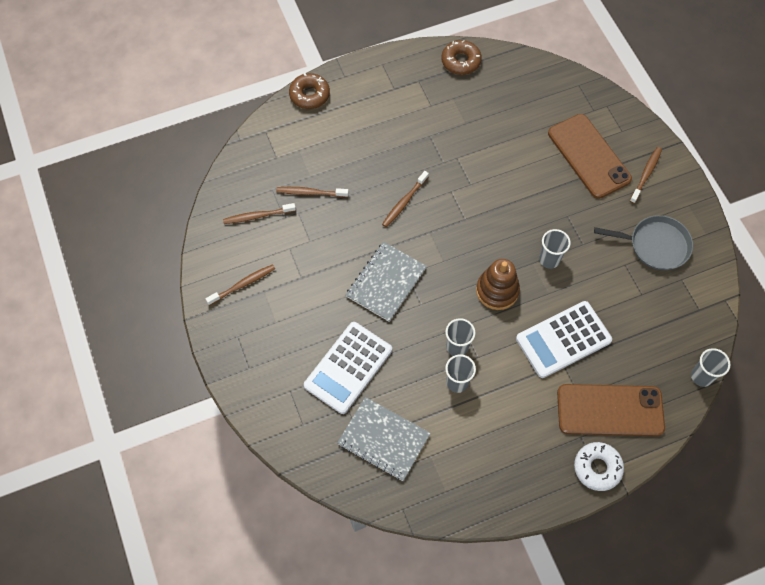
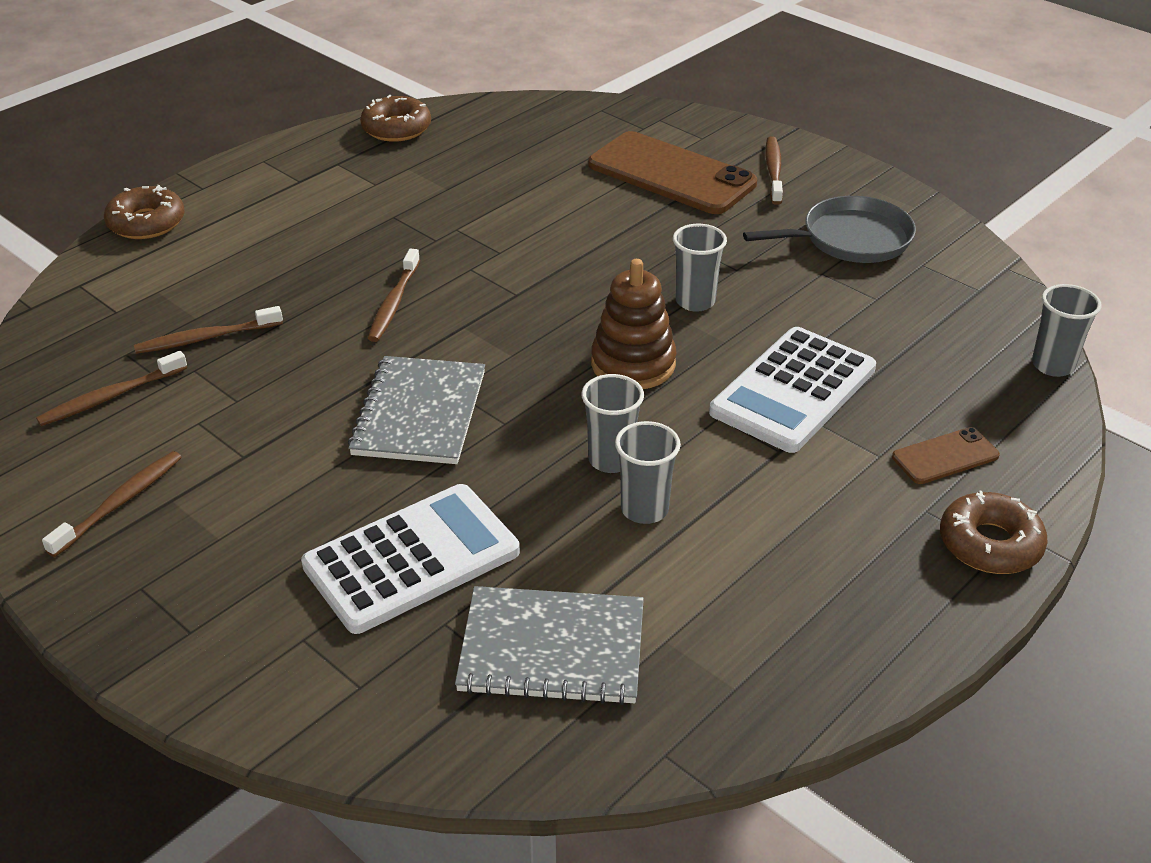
camera: 25 degrees left, 25 degrees down
white calculator [304,322,392,414] -> white calculator turned 135 degrees counterclockwise [301,484,520,634]
brown phone [557,384,665,436] -> brown phone [892,427,1000,484], size x0.48
white donut [574,442,624,491] -> brown donut [940,491,1048,574]

